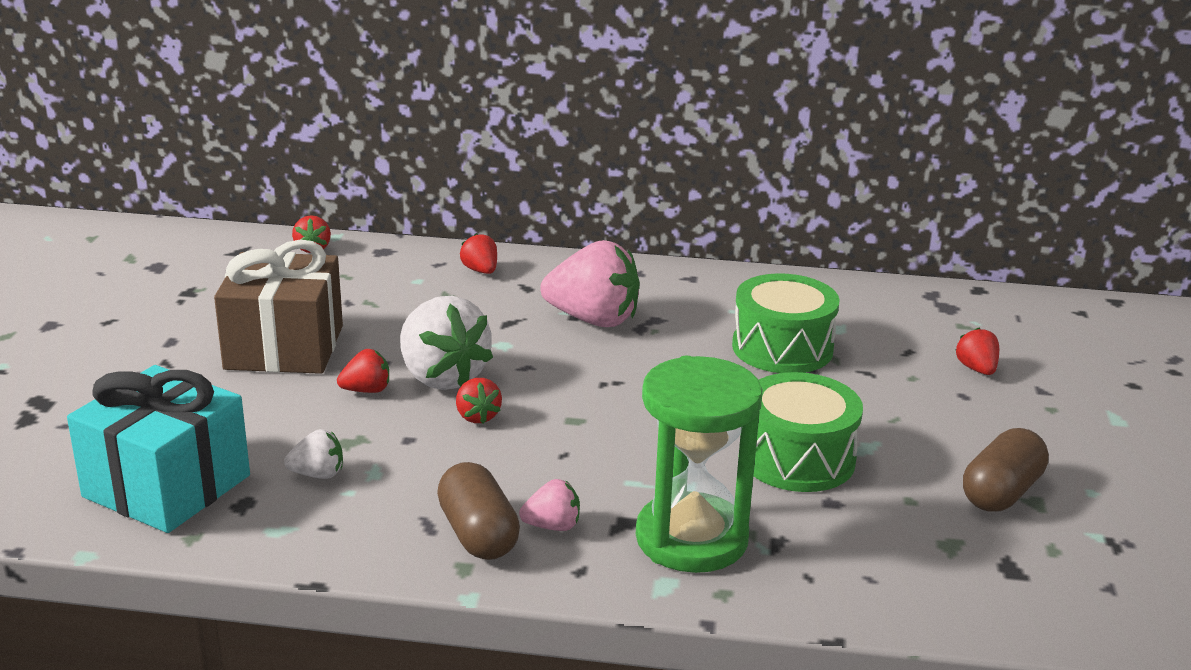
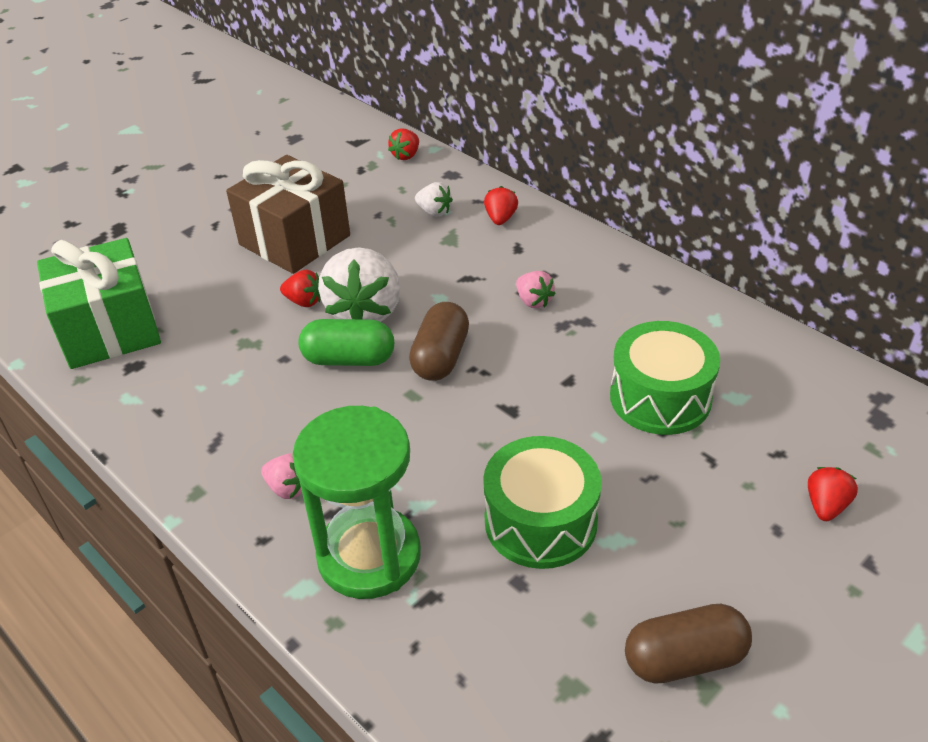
camera: 40 degrees right, 15 degrees up
turquoise gift [67,365,250,533] -> green gift [37,238,161,369]
white strawberry [284,429,343,479] -> white strawberry moved to [415,182,453,216]
brown capsule [437,462,520,560] -> brown capsule moved to [409,302,469,381]
red strawberry [456,378,502,424] -> green capsule [299,319,394,366]
pink strawberry [540,240,640,327] -> pink strawberry [516,271,556,308], size x0.48

